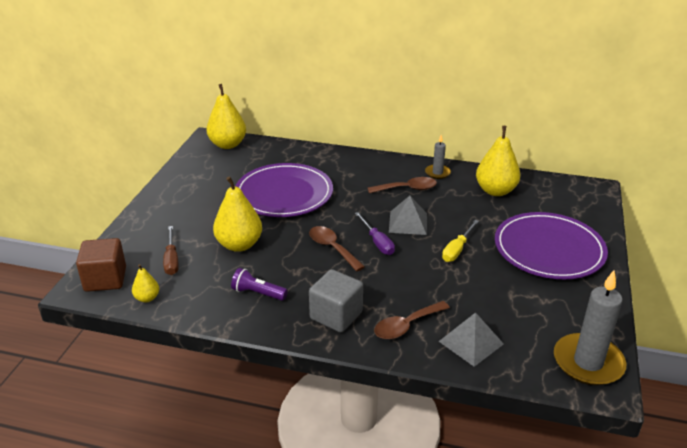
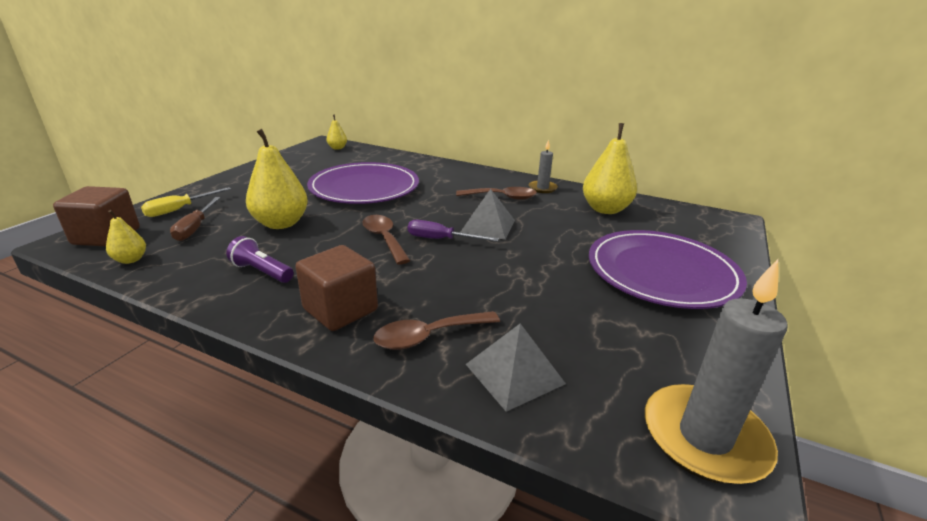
camera: 10 degrees right, 5 degrees down
yellow pear [206,84,246,149] -> yellow pear [327,115,347,150], size x0.50
grey cube [309,269,363,333] -> brown cube [295,245,378,331]
purple screwdriver [355,212,395,255] -> purple screwdriver turned 120 degrees clockwise [408,220,499,241]
yellow screwdriver [442,220,479,262] -> yellow screwdriver moved to [141,187,231,217]

